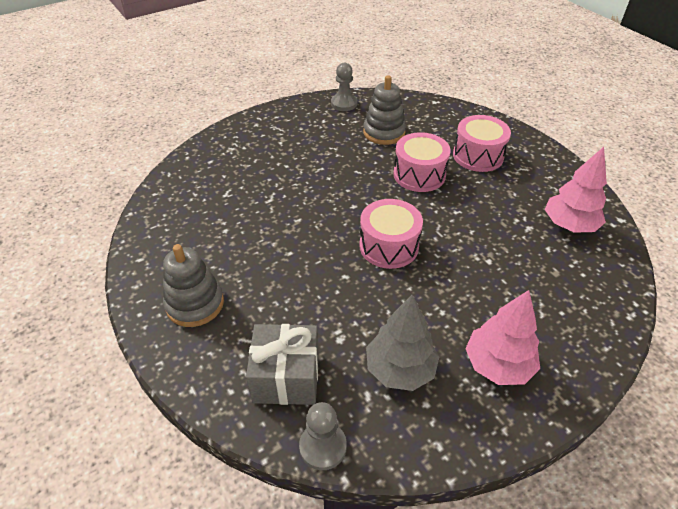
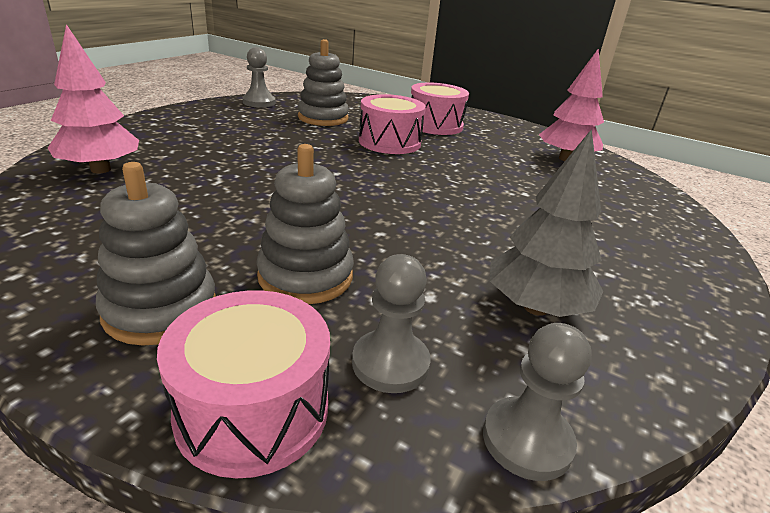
camera: 30 degrees left, 15 degrees down
grey gift [246,324,319,405] -> grey pawn [352,254,430,393]
pink drum [359,199,423,269] -> pink drum moved to [157,290,330,479]
pink tree [465,290,540,385] -> pink tree moved to [48,24,139,174]
none -> grey stacking toy [256,144,354,304]

